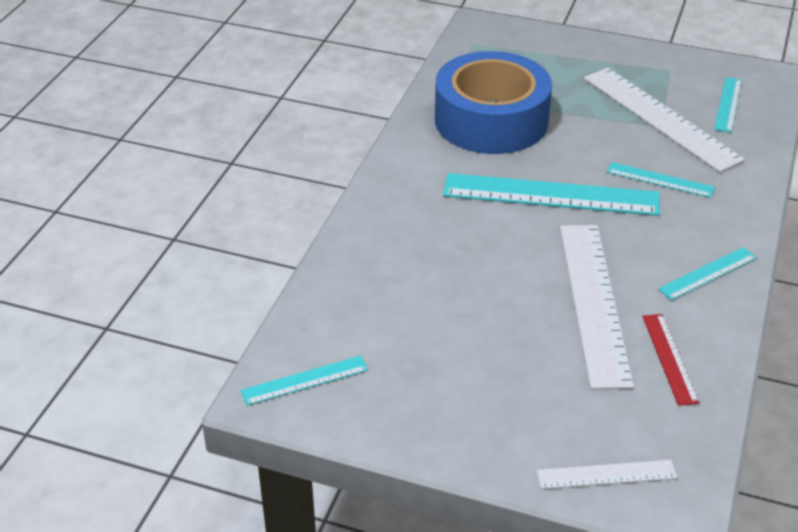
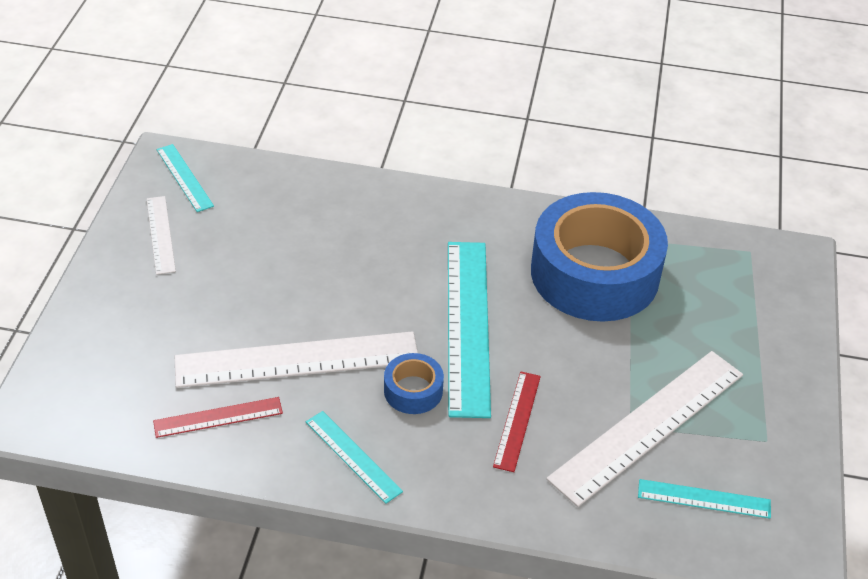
camera: 80 degrees right, 5 degrees up
white ruler [537,460,677,489] -> white ruler moved to [147,196,176,275]
turquoise ruler [607,162,715,198] -> red ruler [493,372,541,472]
none -> blue tape [384,353,444,414]

